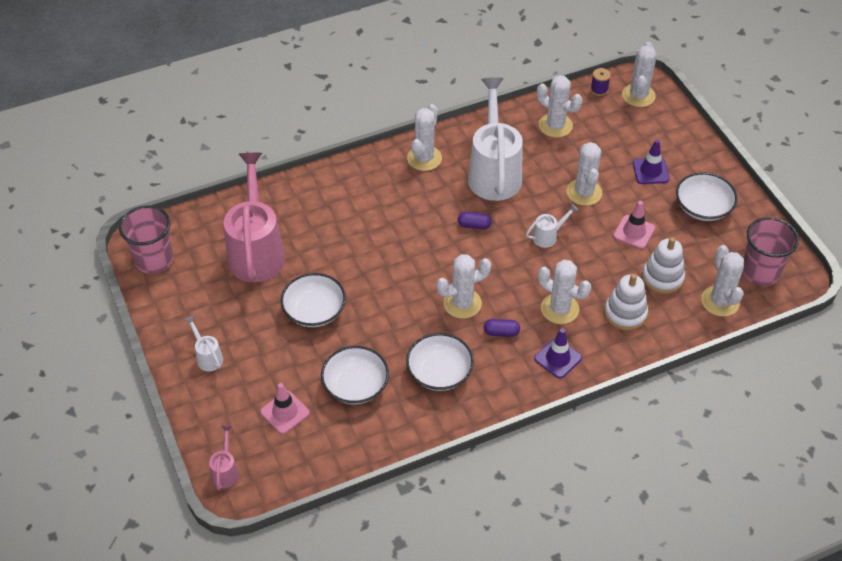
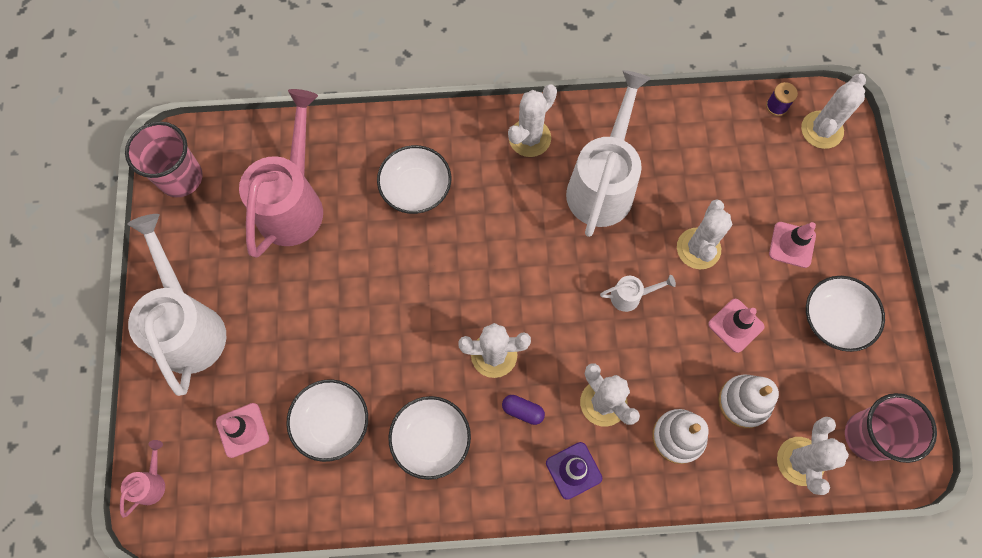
camera: 20 degrees right, 20 degrees up
white watering can [184,316,223,371] -> white watering can [127,214,226,396], size x2.35
white bowl [281,273,346,327] -> white bowl moved to [377,145,451,214]
purple capsule [458,212,492,229] -> none
white cactus [537,75,582,138] -> none
purple traffic cone [633,140,670,184] -> pink traffic cone [769,222,816,268]

